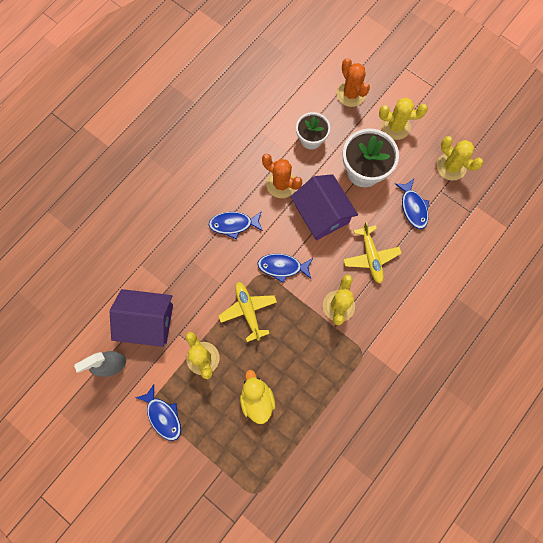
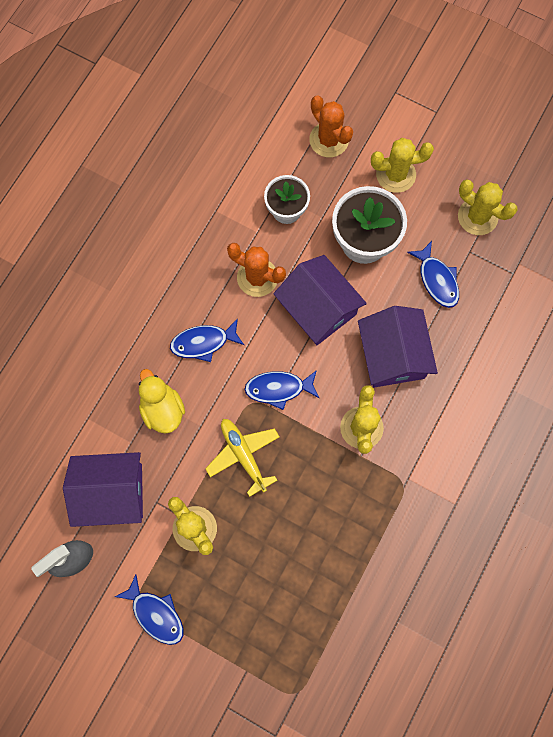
camera: 10 degrees left, 0 degrees up
yellow duck [240,370,275,424] -> yellow duck moved to [139,369,185,434]
yellow plane [343,222,402,284] -> purple house [358,306,438,388]

